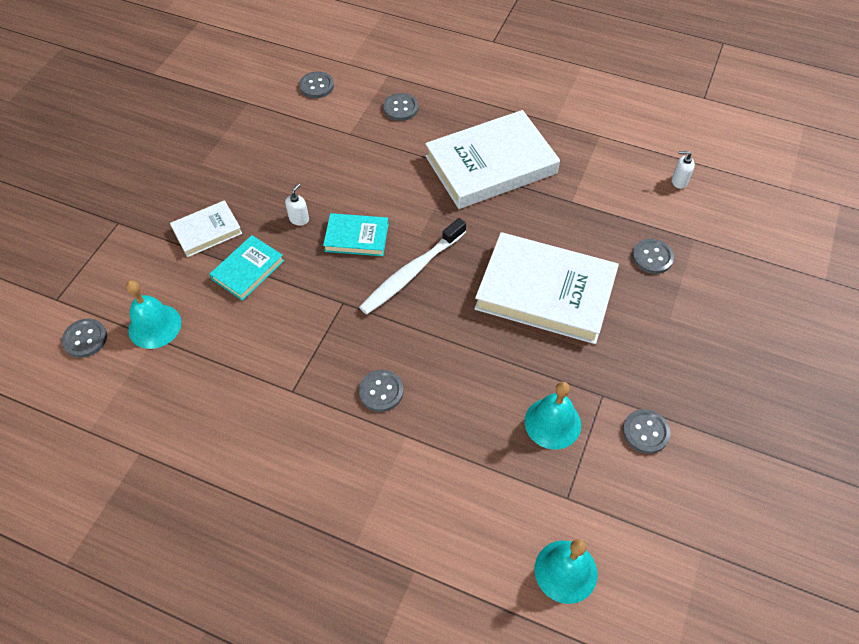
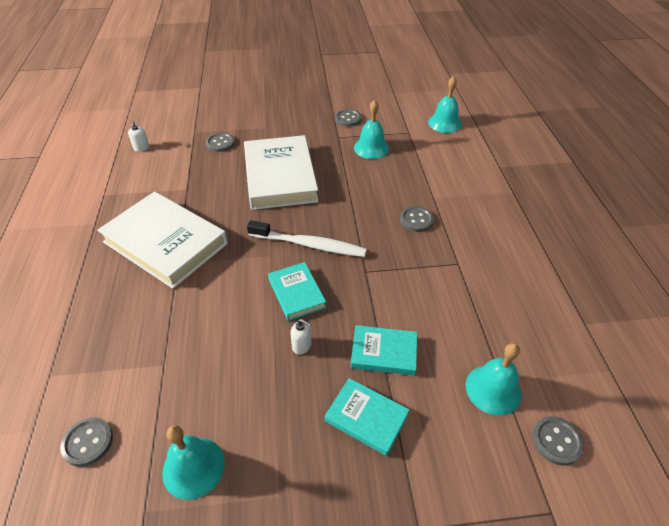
camera: 120 degrees left, 10 degrees down
white book [170,200,242,257] -> turquoise book [325,378,409,456]
white soap dispenser [285,183,309,226] -> white soap dispenser turned 150 degrees counterclockwise [290,319,311,355]
grey button [383,93,418,121] -> none
none -> turquoise bell [162,425,225,500]

